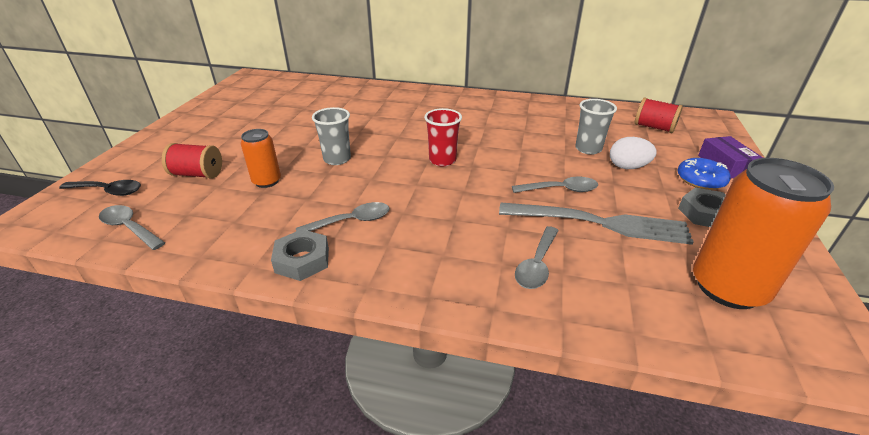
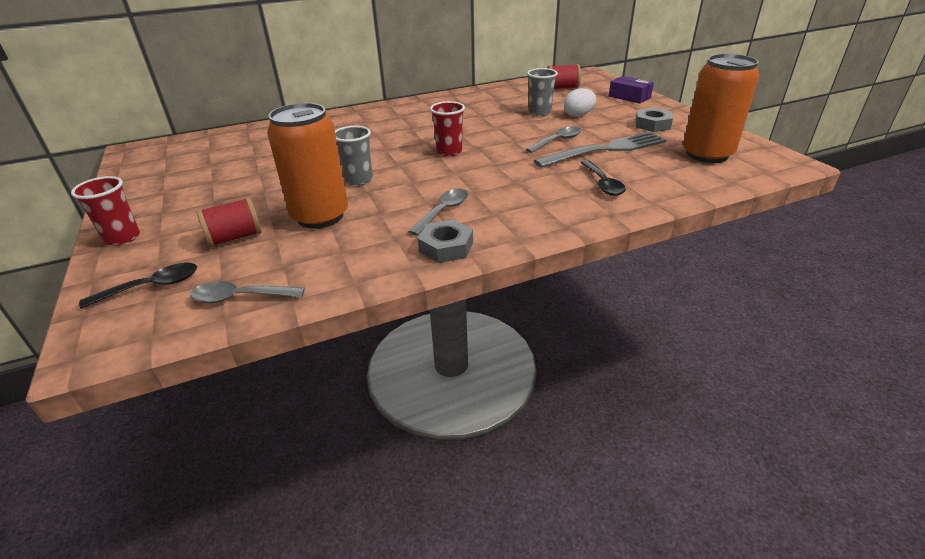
camera: 35 degrees left, 0 degrees up
orange can [241,129,281,188] -> orange can [267,103,348,229], size x1.88
grey spoon [515,226,559,289] -> black spoon [581,160,626,196]
blue donut [677,158,730,190] -> none
none -> red cup [71,176,140,246]

